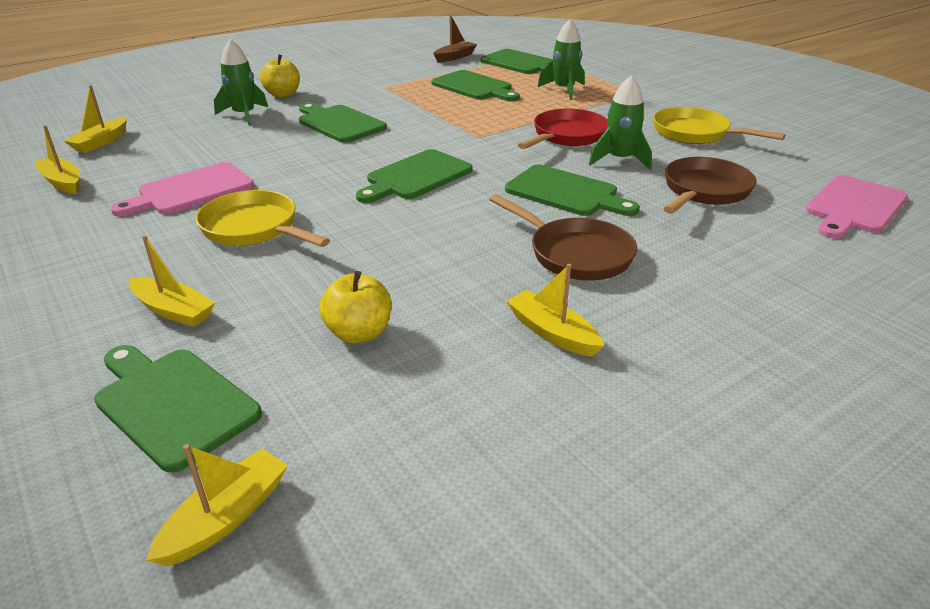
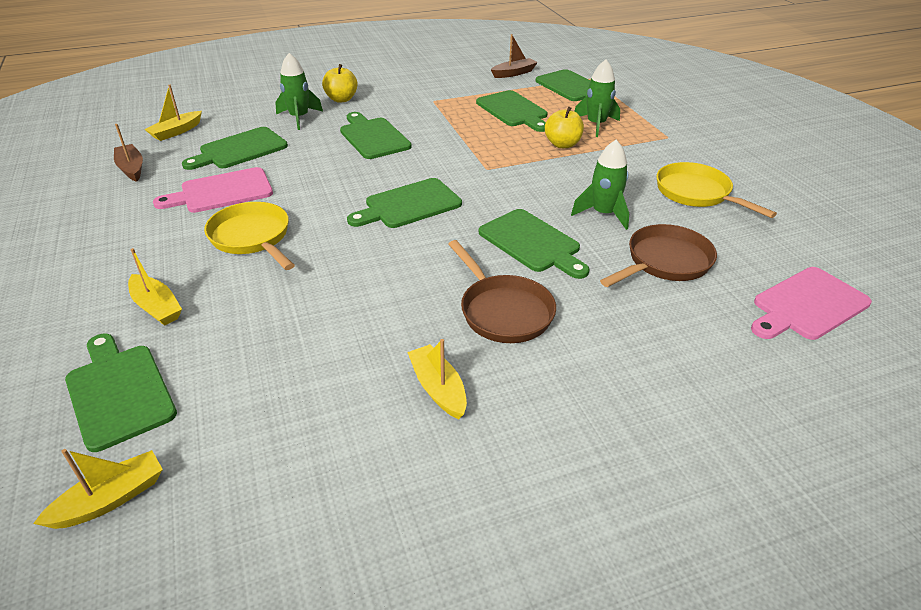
camera: 15 degrees right, 5 degrees up
yellow boat [34,125,80,194] -> brown boat [114,124,143,182]
yellow apple [320,271,391,343] -> yellow apple moved to [545,106,584,148]
red pan [518,109,608,149] -> none
none -> green cutting board [182,127,288,170]

